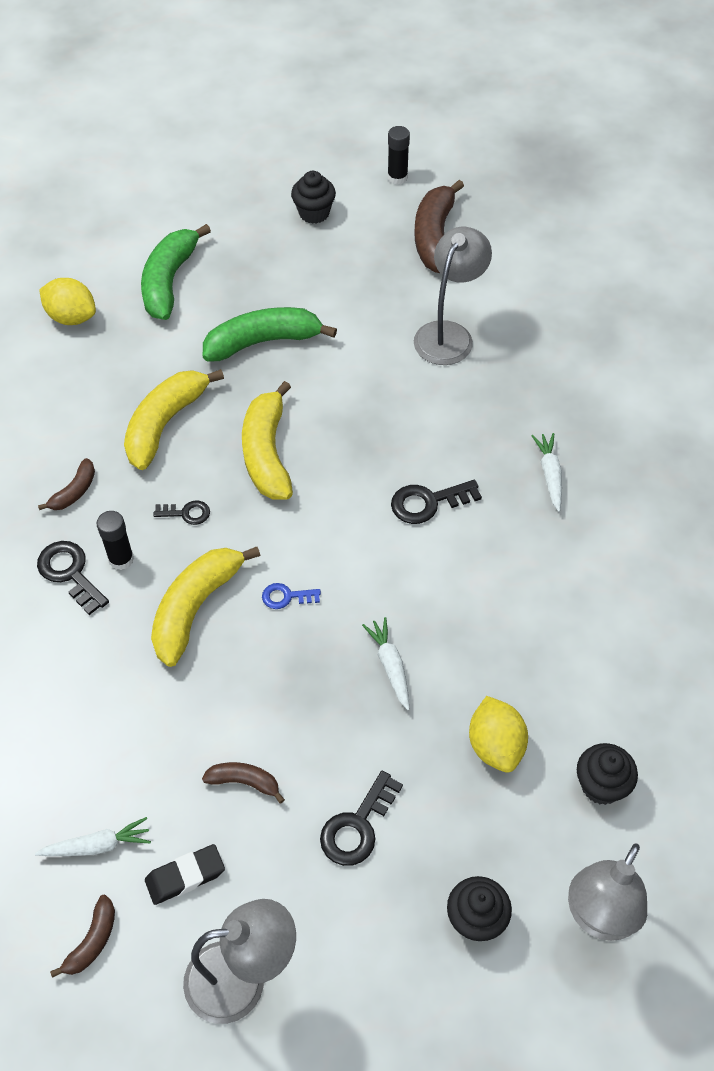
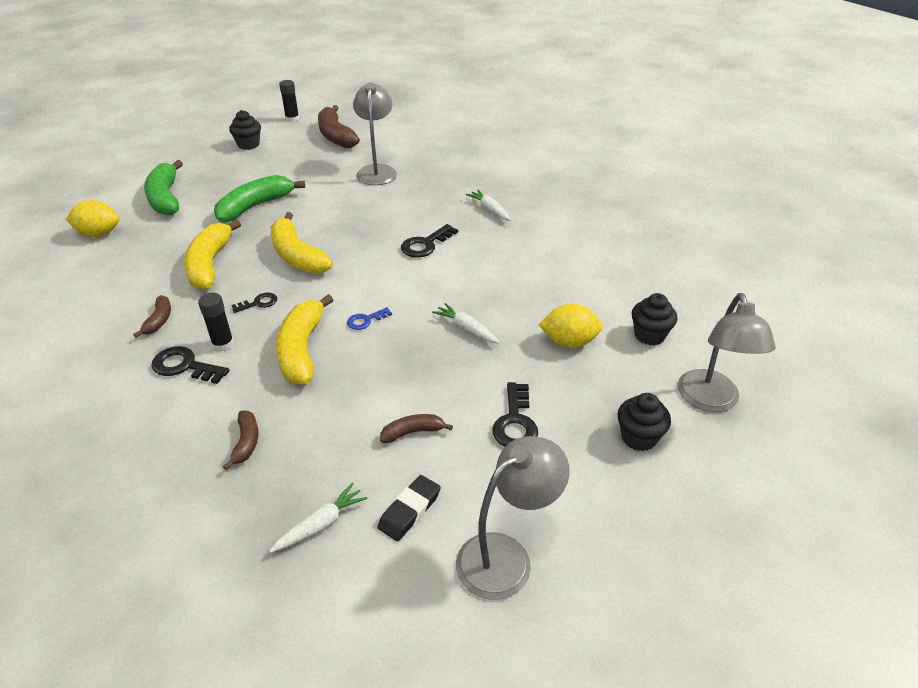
camera: 30 degrees left, 15 degrees down
brown banana [50,895,115,978] -> brown banana moved to [223,411,259,470]
yellow lemon [469,696,528,773] -> yellow lemon turned 45 degrees counterclockwise [539,304,603,348]

